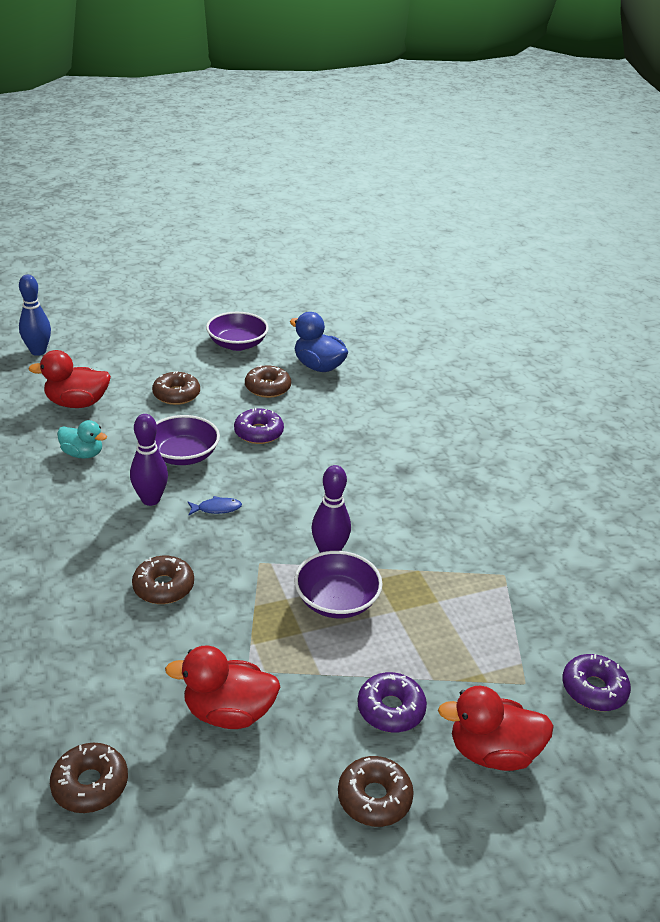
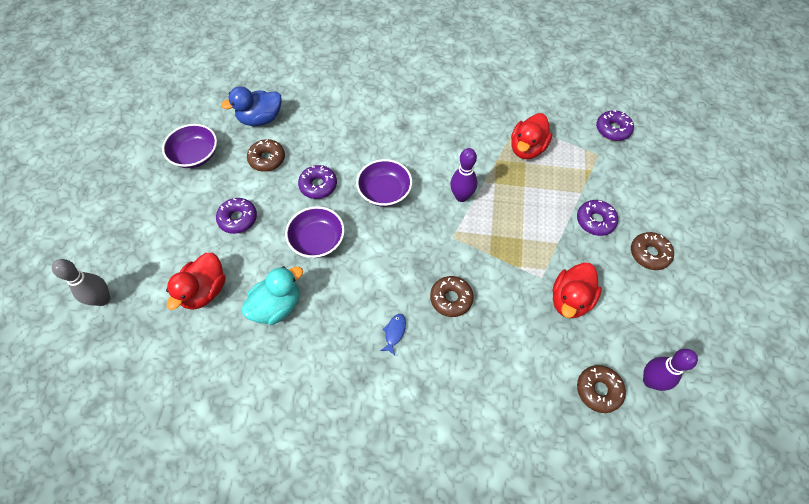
camera: 60 degrees left, 25 degrees up
blue bowling pin [19,275,51,356] -> grey bowling pin [52,259,110,306]
turquoise duck [57,420,107,459] -> turquoise duck [241,266,303,325], size x1.50
purple bowling pin [130,414,168,506] -> purple bowling pin moved to [643,349,698,391]
brown donut [152,371,200,405] -> purple donut [216,198,257,234]
blue fish [188,496,242,515] -> blue fish moved to [380,314,406,355]
purple bowl [294,551,383,618] -> purple bowl moved to [356,159,412,207]
red duck [438,686,554,771] -> red duck moved to [511,113,552,159]

